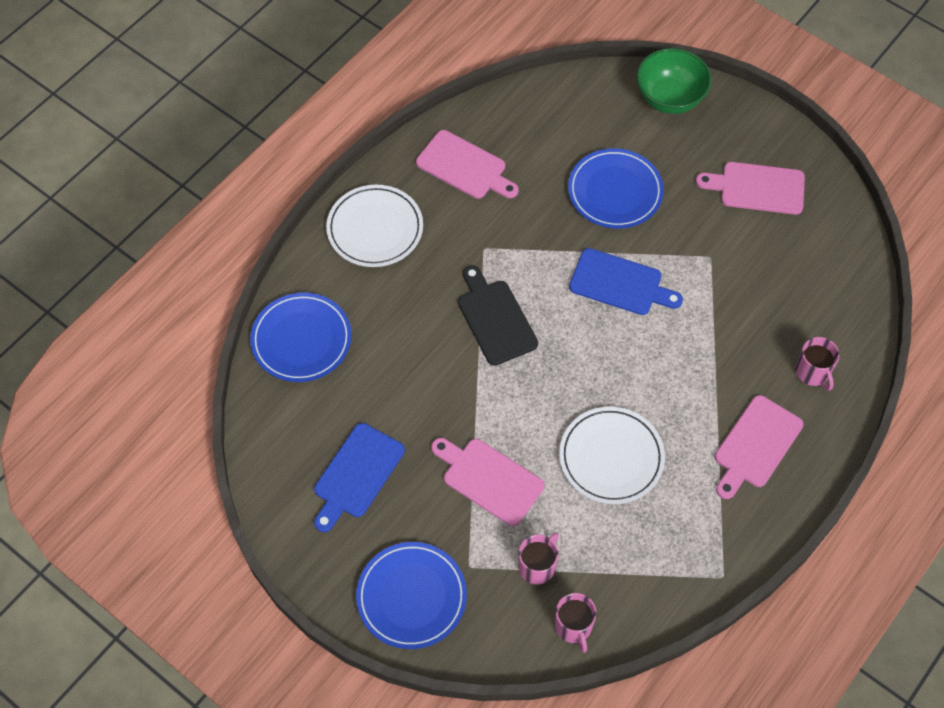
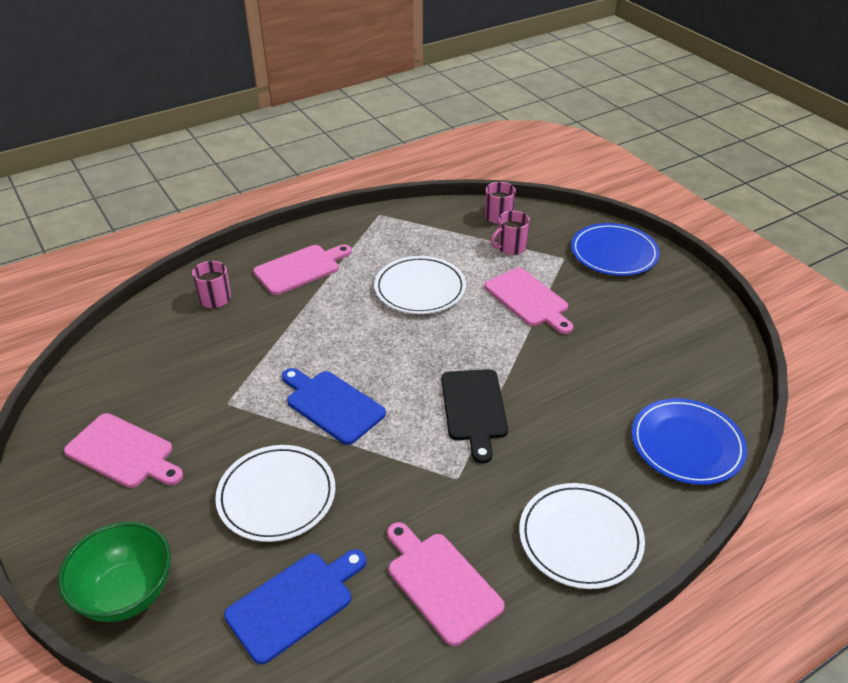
camera: 160 degrees left, 20 degrees down
blue cutting board [314,423,405,532] -> blue cutting board moved to [224,549,366,664]
blue plate [568,148,664,229] -> white plate [215,445,336,542]

